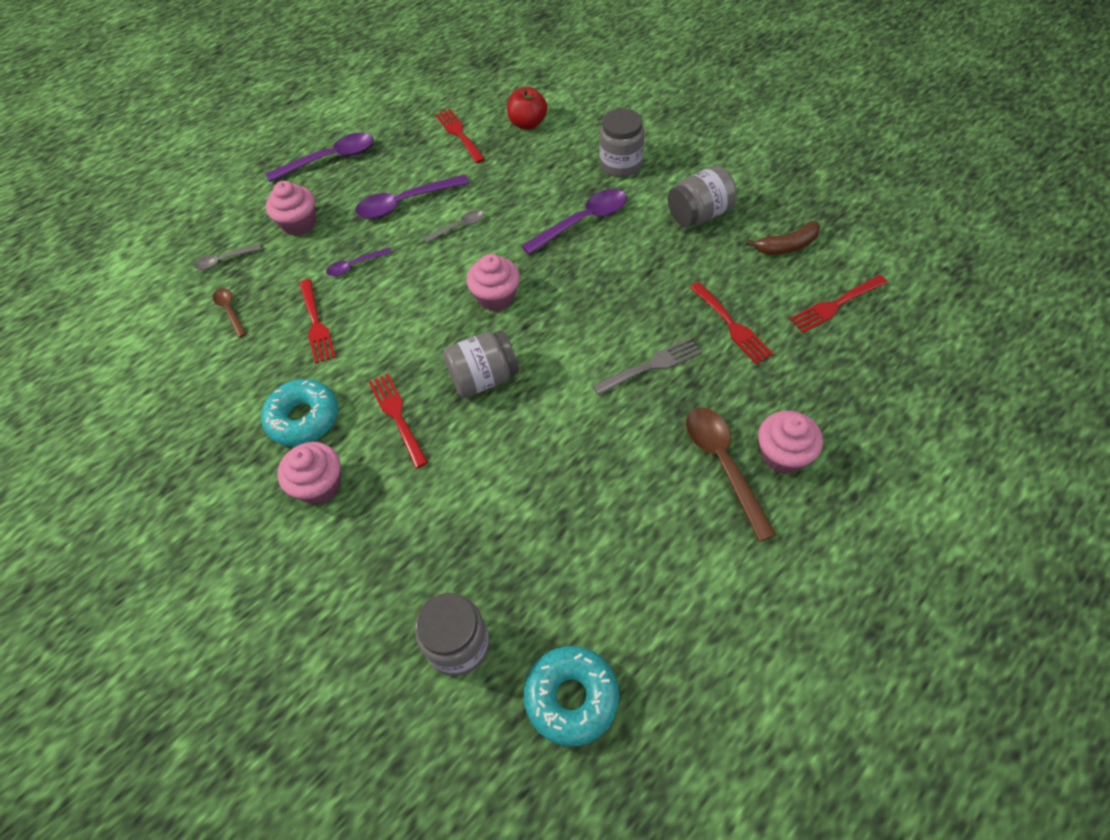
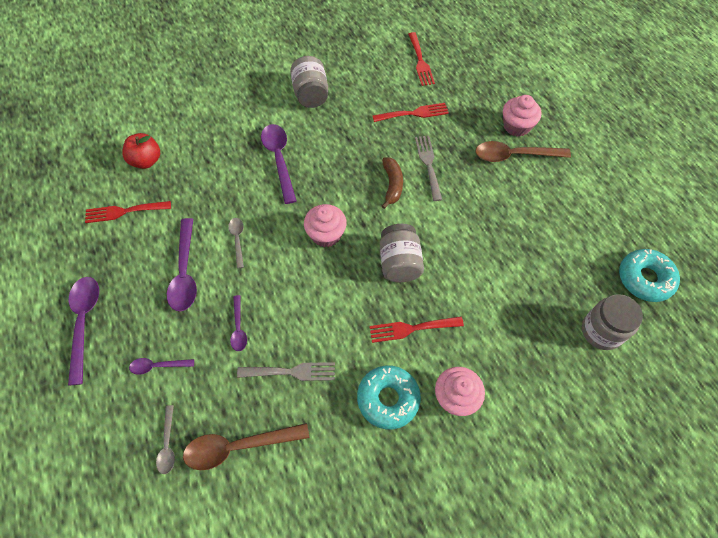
camera: 75 degrees left, 5 degrees up
brown spoon [213,288,247,338] -> brown spoon [183,423,309,470], size x1.84
pink cupcake [266,181,316,236] -> purple spoon [129,358,194,375]
red fork [299,279,336,363] -> grey fork [237,362,335,381]
grey jar [599,109,644,177] -> none
brown banana [746,221,820,255] -> brown banana moved to [382,157,403,209]

